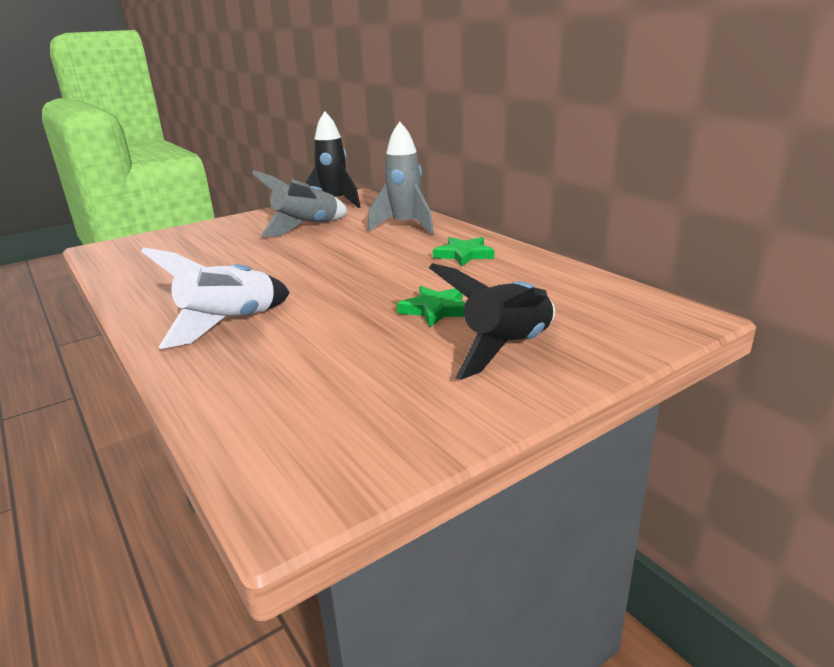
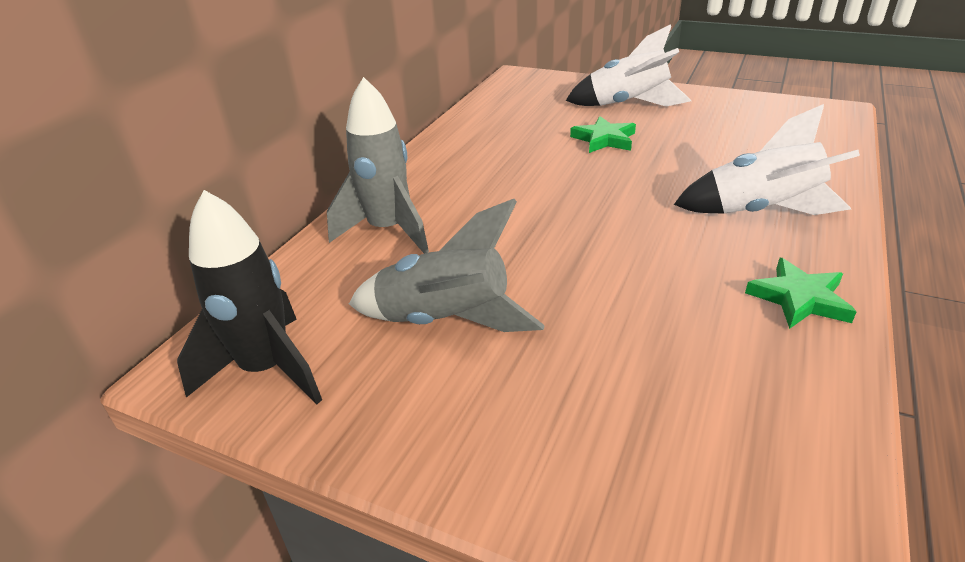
camera: 120 degrees left, 10 degrees up
black rocket [429,263,555,380] -> white rocket [566,24,691,107]
green star [433,237,494,266] -> green star moved to [745,258,857,329]

